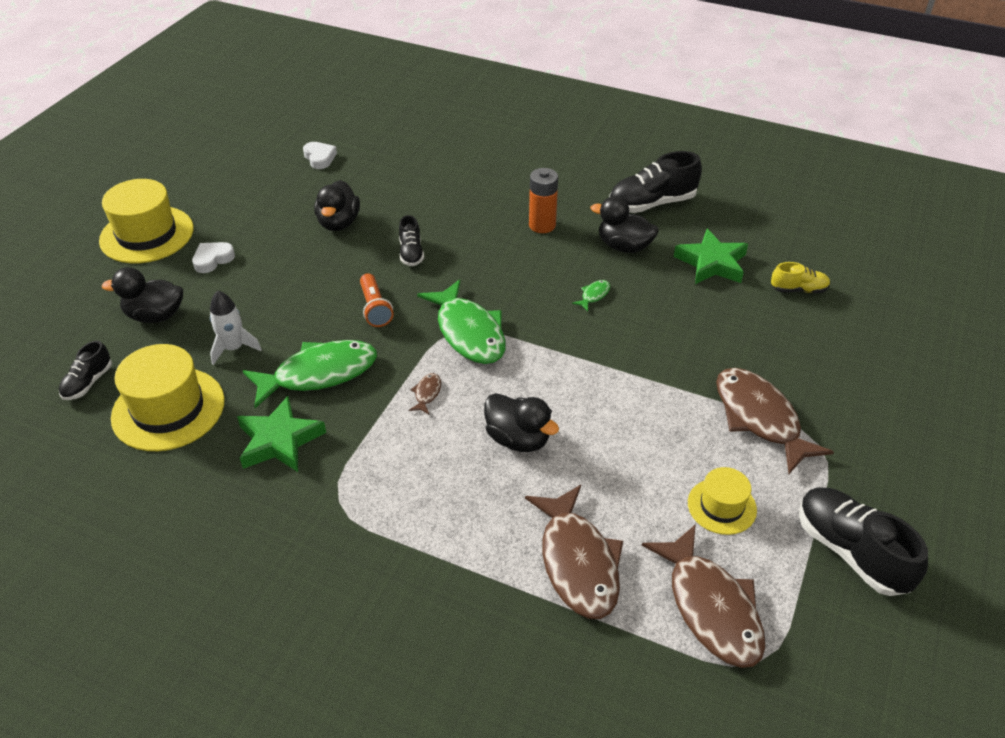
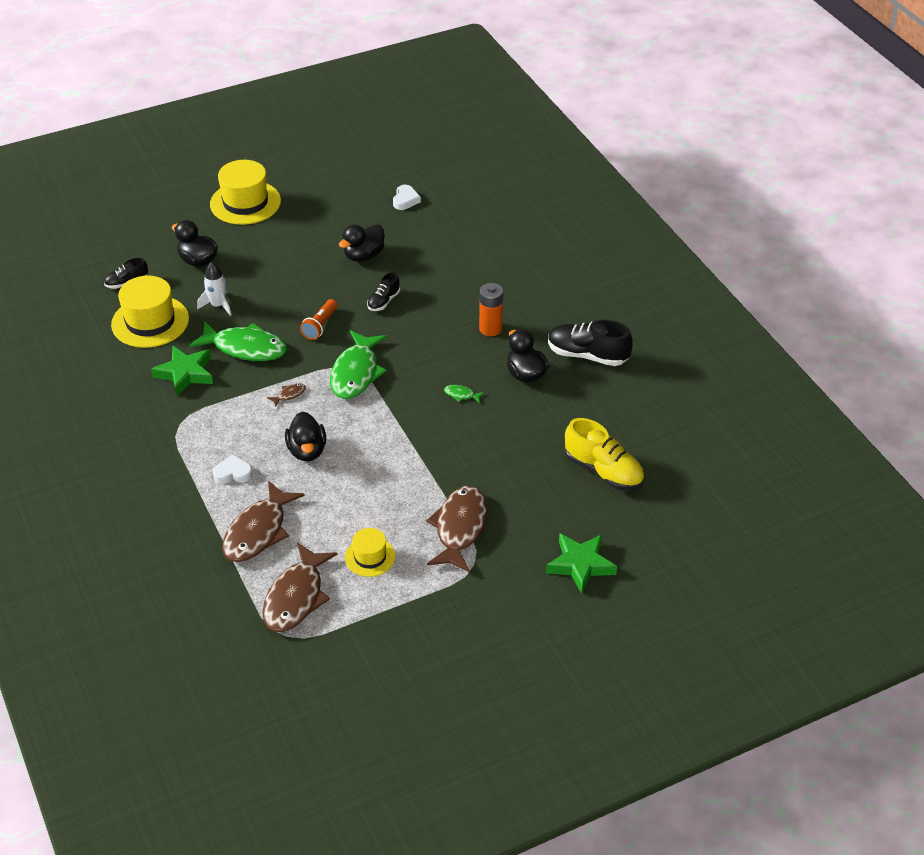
camera: 40 degrees right, 0 degrees up
white heart [192,242,235,273] -> white heart moved to [213,455,253,484]
green fish [572,280,610,311] -> green fish turned 150 degrees counterclockwise [444,385,484,403]
green star [674,229,748,284] -> green star moved to [546,533,617,594]
yellow shoe [771,262,830,293] -> yellow shoe [565,418,644,491], size x1.79
black shoe [799,488,928,596] -> none

